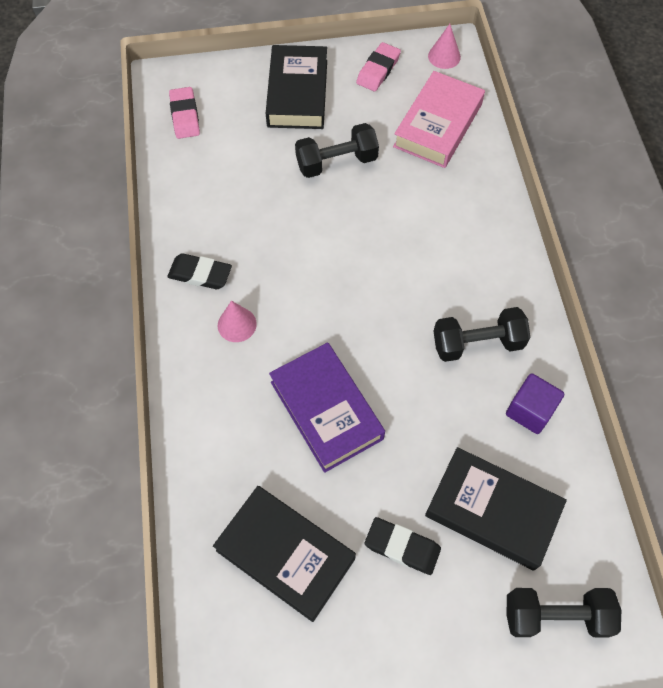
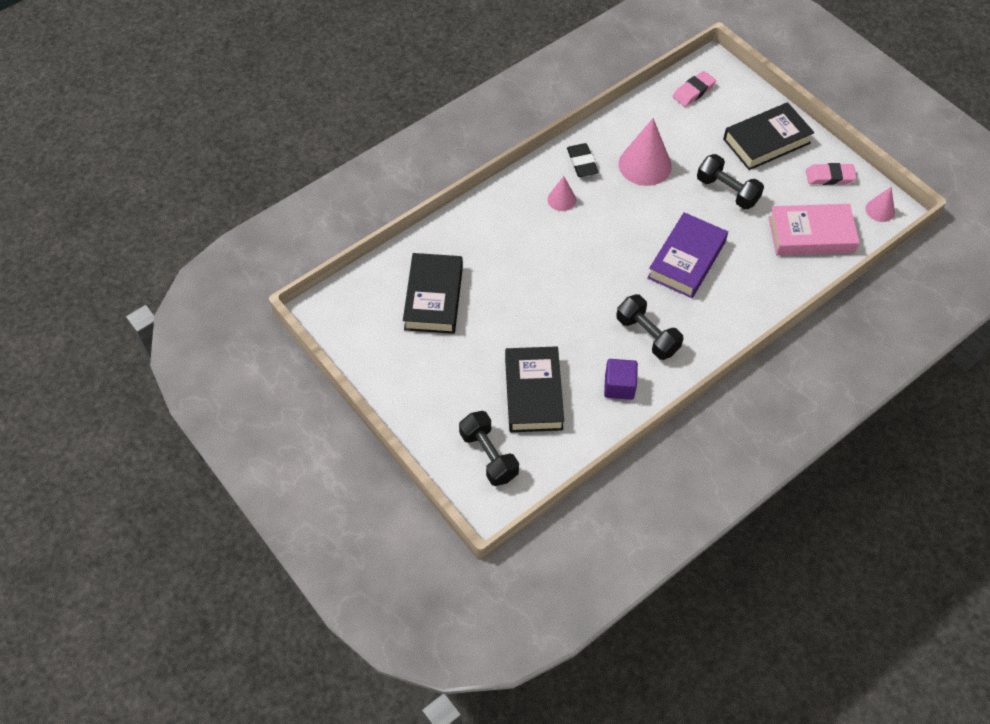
camera: 60 degrees right, 5 degrees down
purple book [269,342,385,473] -> purple book moved to [647,212,728,298]
black eraser [365,517,441,575] -> none
none -> pink cone [619,118,672,186]

